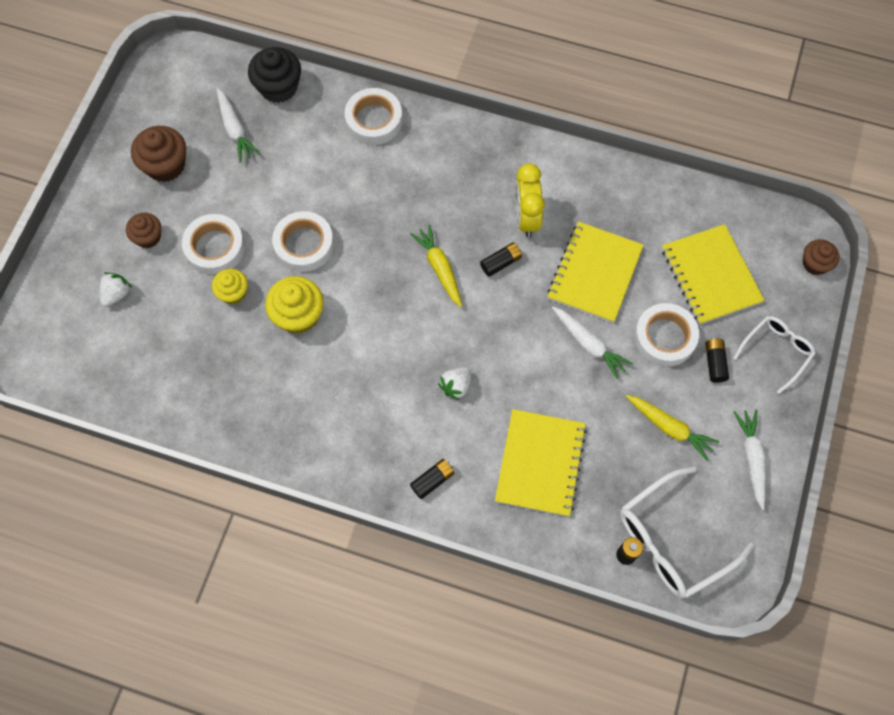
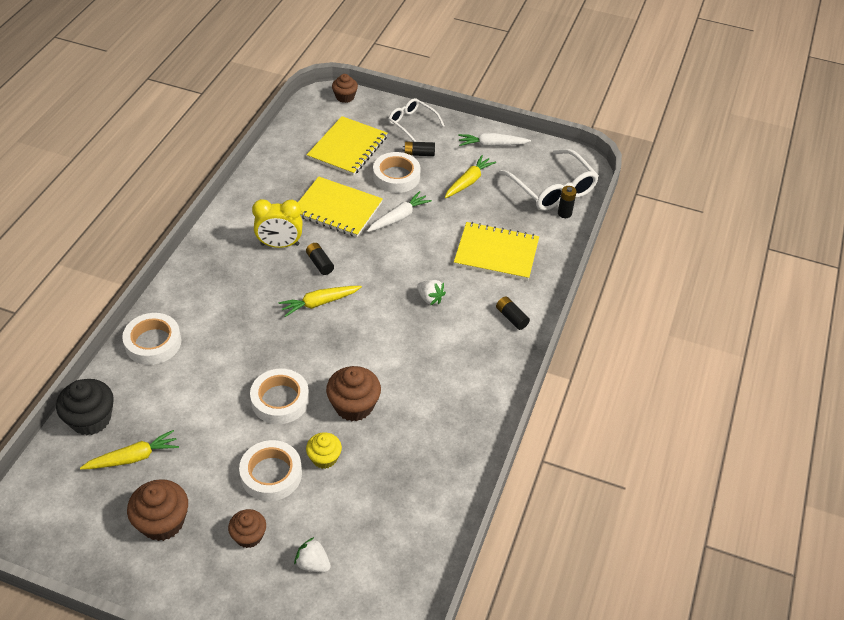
camera: 90 degrees left, 20 degrees down
white carrot [216,88,260,162] -> yellow carrot [80,430,179,470]
yellow cupcake [265,276,324,334] -> brown cupcake [326,366,381,421]
yellow notebook [662,224,765,325] -> yellow notebook turned 45 degrees counterclockwise [307,116,387,176]

